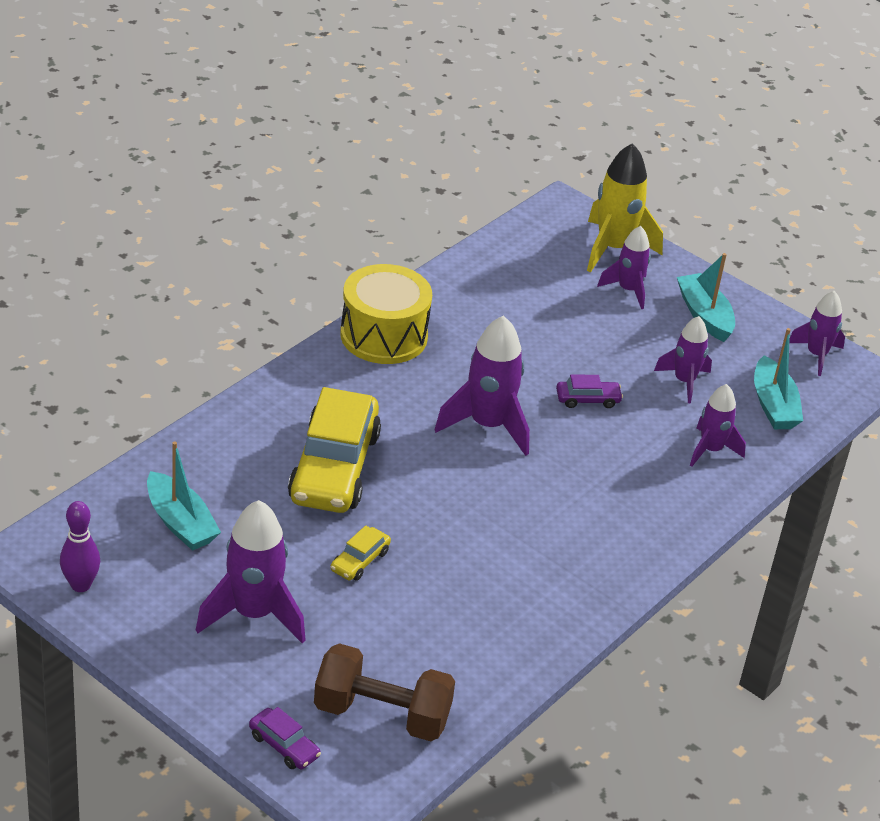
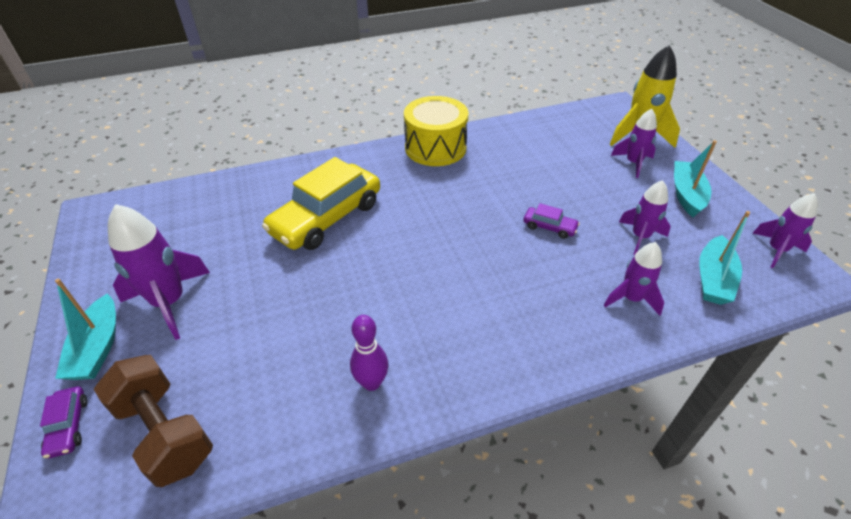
camera: 35 degrees right, 5 degrees up
purple bowling pin [60,501,100,592] -> purple bowling pin moved to [350,315,389,391]
turquoise boat [147,441,221,551] -> turquoise boat moved to [55,279,116,380]
yellow car [331,525,391,581] -> none
purple rocket [434,315,530,456] -> none

